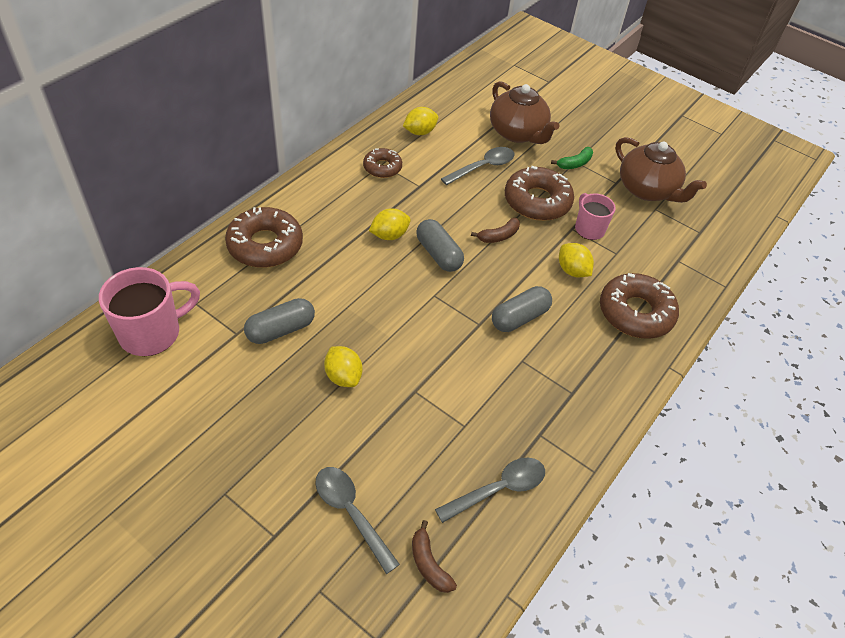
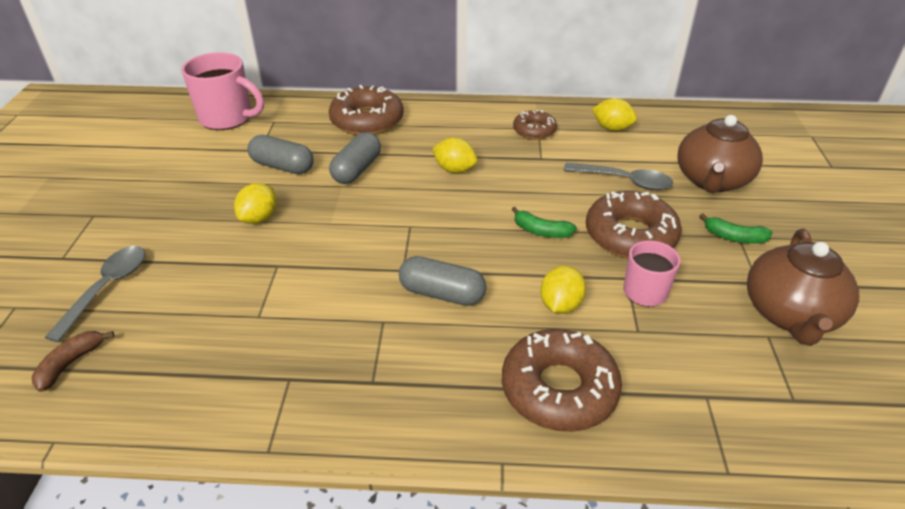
camera: 60 degrees right, 10 degrees down
grey capsule [416,219,464,272] -> grey capsule moved to [329,132,381,184]
grey spoon [435,458,545,523] -> none
brown banana [471,218,520,243] -> green banana [512,207,577,238]

